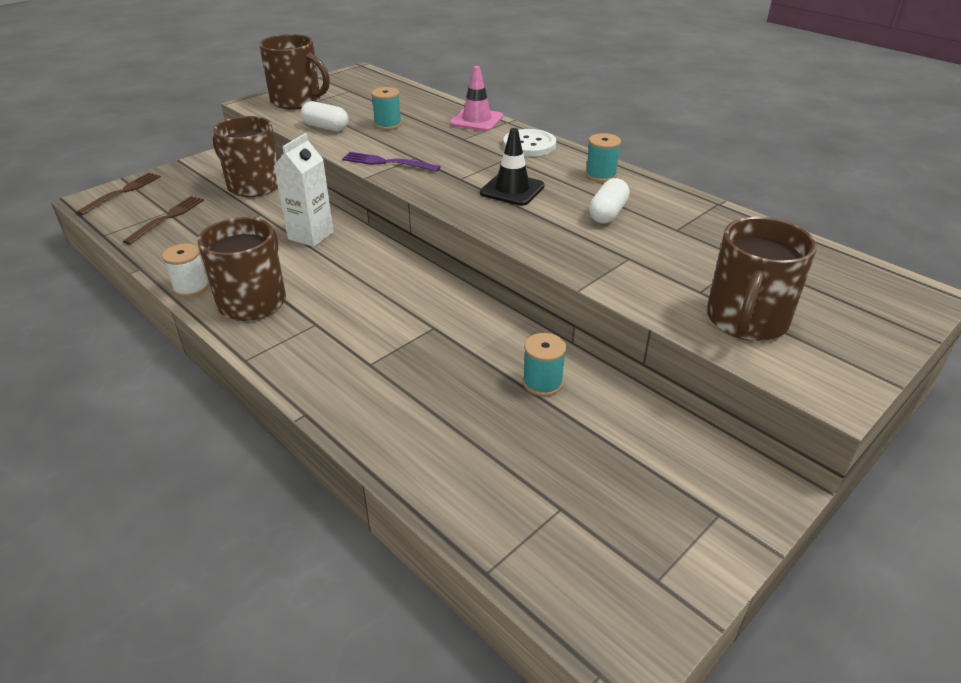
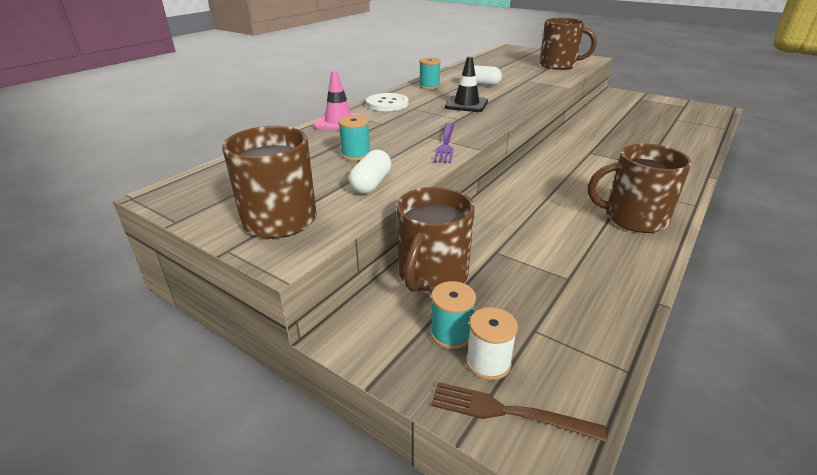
camera: 100 degrees left, 5 degrees down
brown fork [122,196,204,245] -> none
white spool [162,244,209,297] -> white spool moved to [466,307,518,380]
white carton [274,133,334,247] -> none
turquoise spool [523,333,566,396] -> turquoise spool moved to [430,281,476,349]

